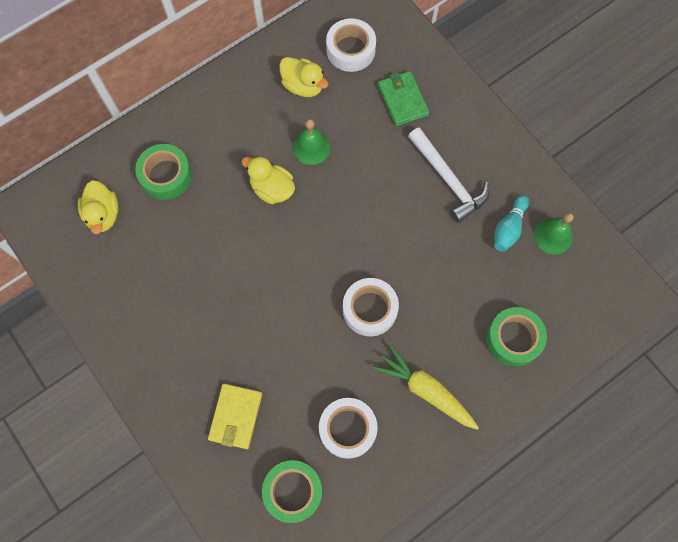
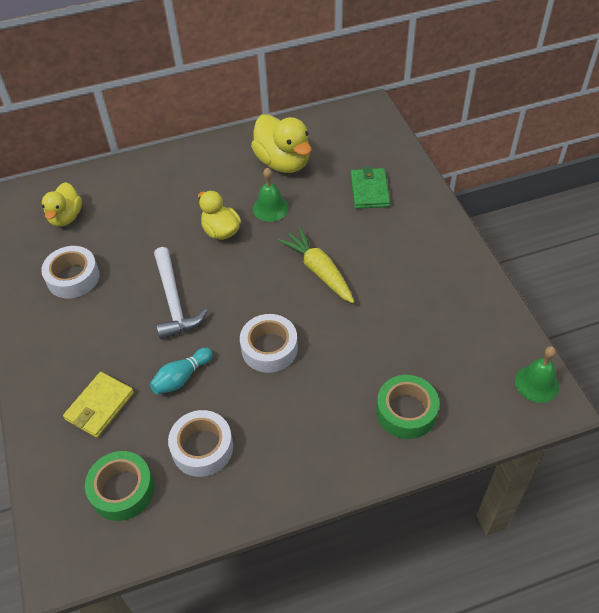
camera: 20 degrees right, 20 degrees down
green tape [135,144,192,200] -> none
yellow duck [279,57,329,97] -> yellow duck [251,114,311,173], size x1.54
white tape [326,18,376,72] -> white tape moved to [41,246,100,299]
yellow carrot [373,344,479,430] -> yellow carrot moved to [278,227,354,303]
white hammer [408,127,489,223] -> white hammer moved to [154,247,208,339]
turquoise bowling pin [494,195,529,252] -> turquoise bowling pin moved to [150,348,213,395]
green bell [534,213,574,255] -> green bell moved to [515,346,559,403]

